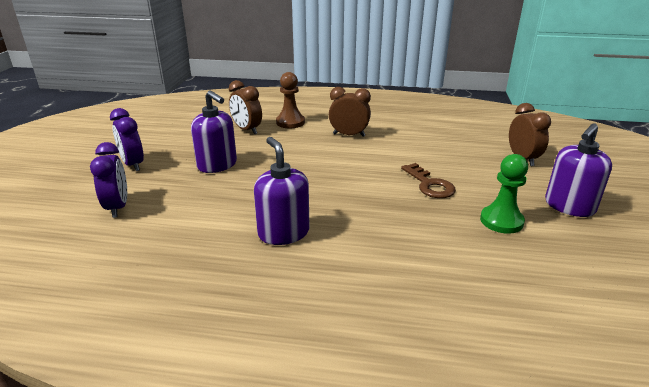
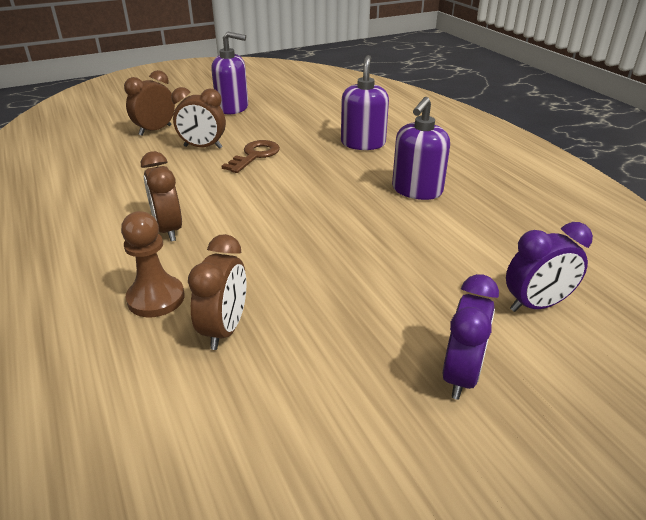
camera: 125 degrees left, 5 degrees up
purple clock [90,142,127,218] -> purple clock turned 150 degrees counterclockwise [506,222,593,312]
purple soap dispenser [191,90,237,173] -> purple soap dispenser moved to [341,55,389,150]
green pawn [480,154,528,234] -> none
none -> brown clock [171,87,226,149]

